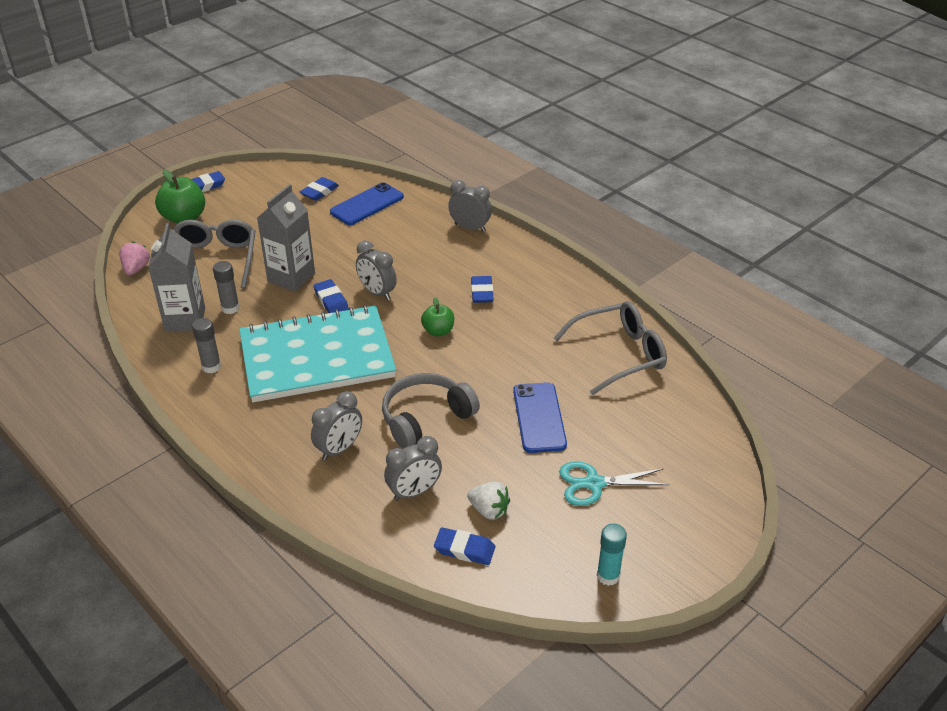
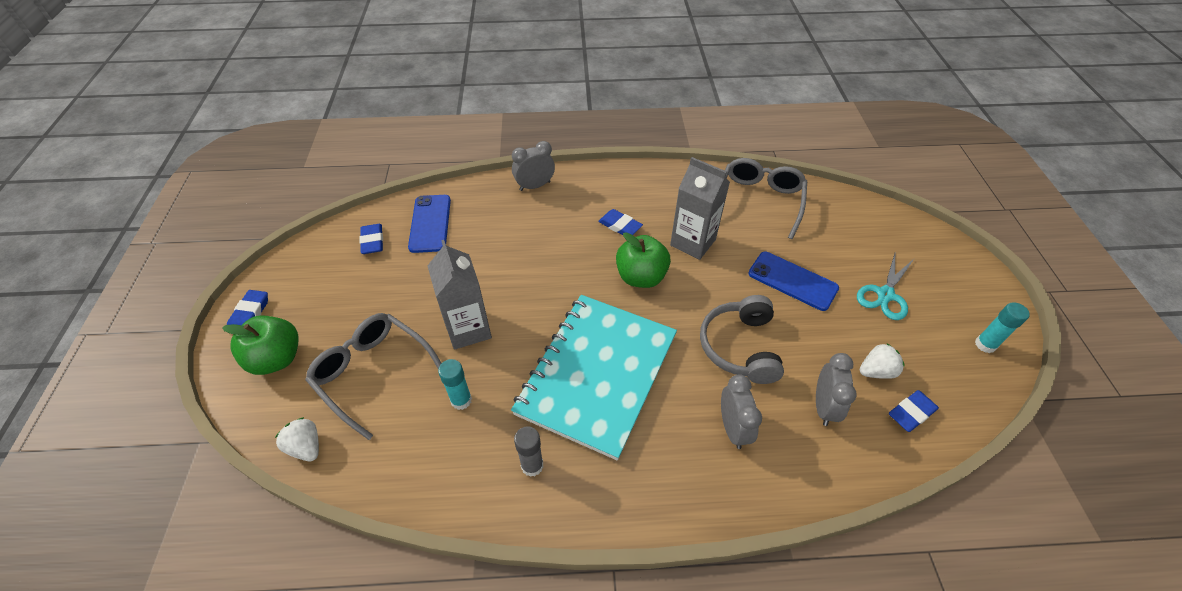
camera: 50 degrees left, 10 degrees up
pink strawberry [119,242,150,275] -> white strawberry [275,417,319,462]
grey carton [148,223,205,332] -> grey carton moved to [670,157,730,260]
grey glue stick [213,261,240,314] -> turquoise glue stick [438,359,472,410]
blue eraser [314,279,349,313] -> none
grey clock [356,240,397,300] -> none
green apple [421,297,454,336] -> green apple [616,232,671,288], size x1.64

